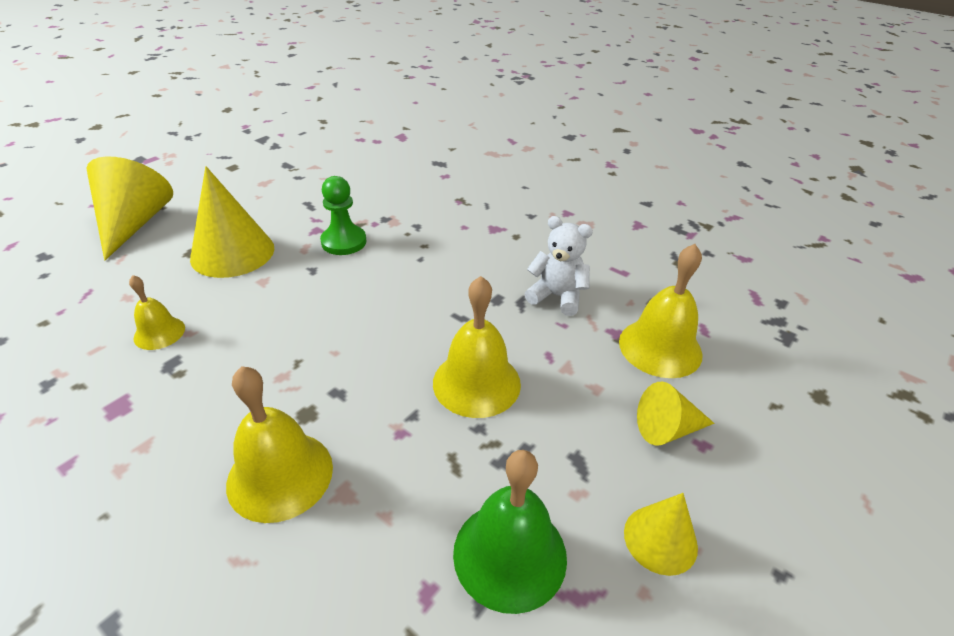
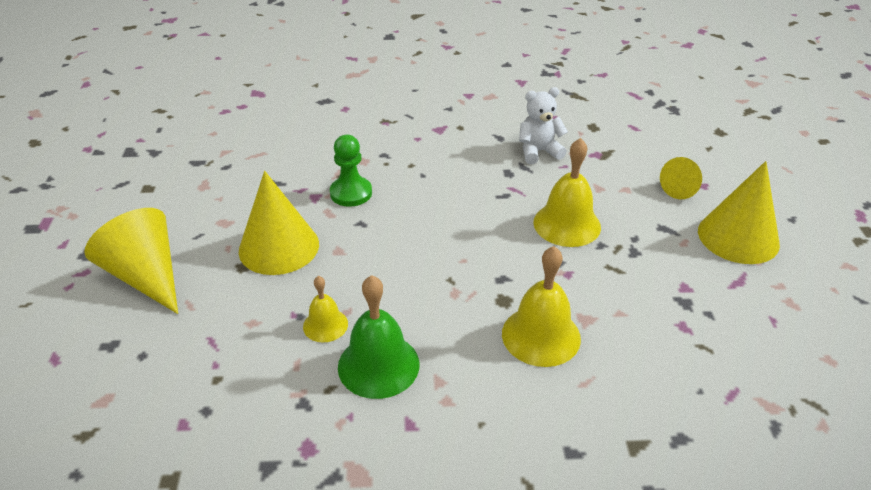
camera: 40 degrees left, 0 degrees up
green bell [453,450,567,614] -> green bell moved to [338,275,419,399]
yellow bell [619,244,703,378] -> none
yellow cone [624,493,698,576] -> yellow cone [698,161,780,264], size x1.75

